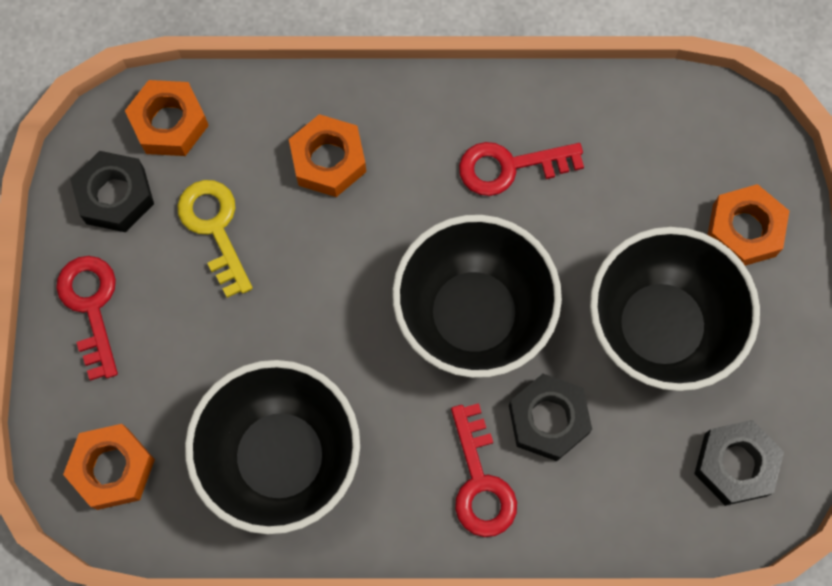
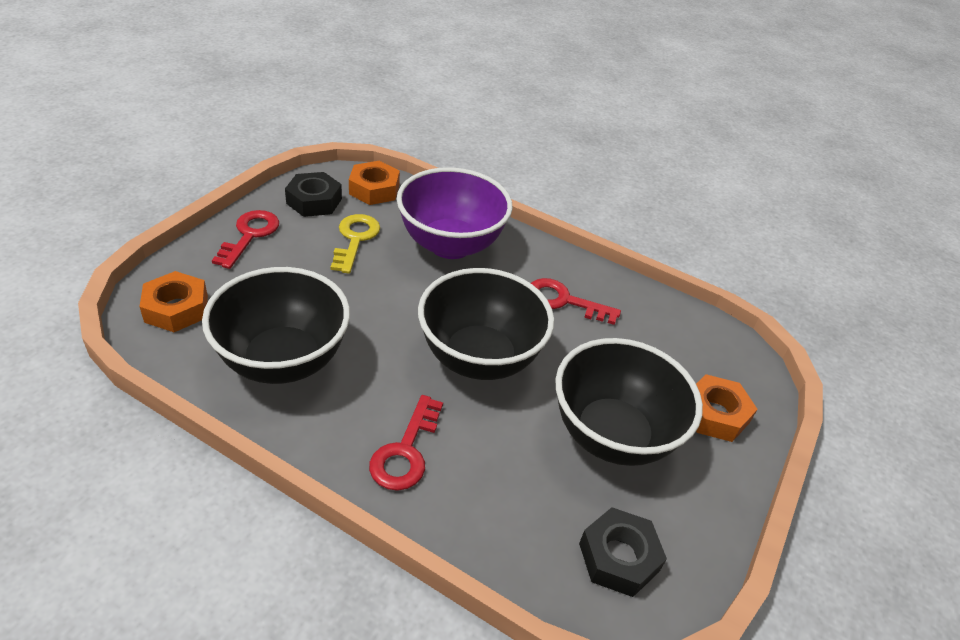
camera: 25 degrees right, 30 degrees down
orange nut [289,114,366,197] -> purple bowl [397,167,513,259]
black nut [509,374,592,461] -> none

